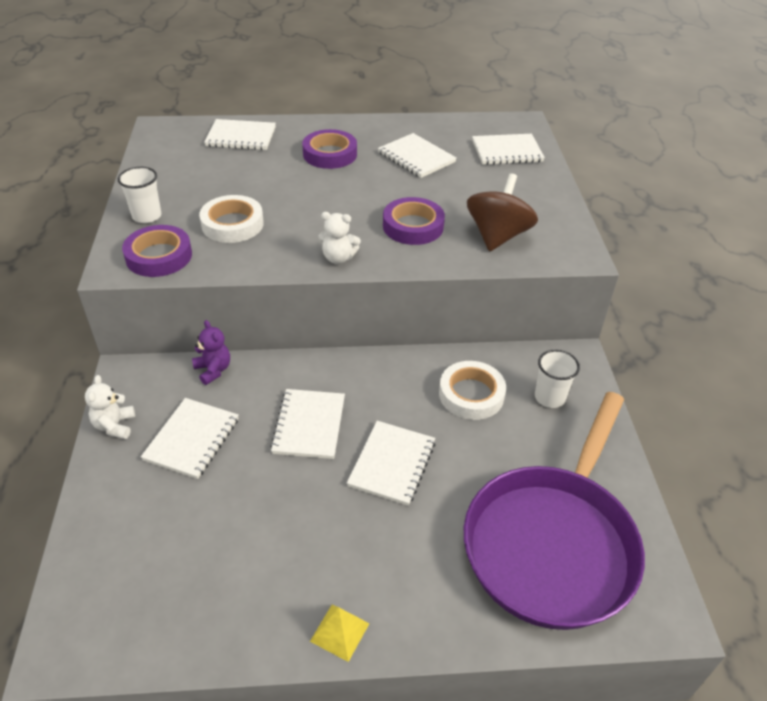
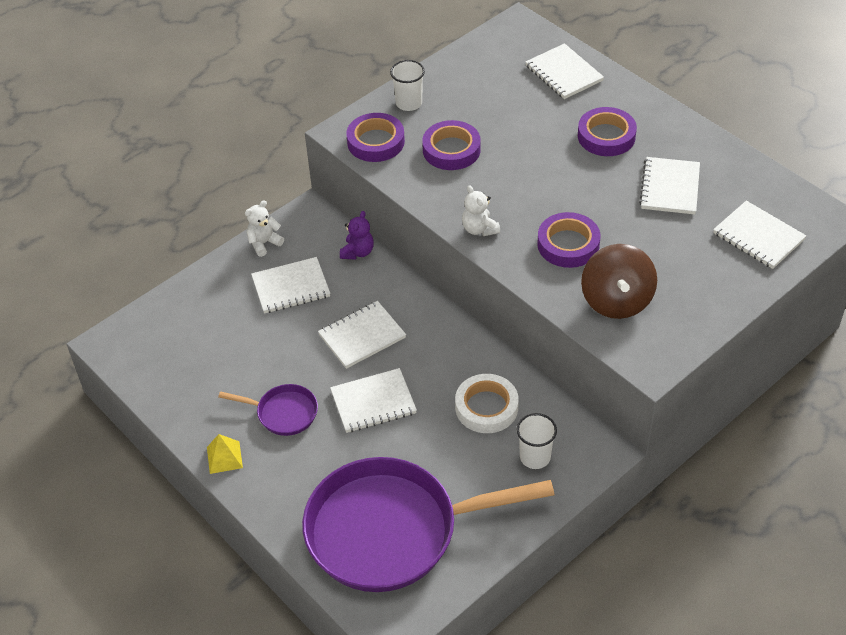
camera: 55 degrees right, 5 degrees up
white tape [199,195,264,243] -> purple tape [422,120,481,170]
brown spinning top [467,173,538,251] -> brown spinning top turned 105 degrees clockwise [581,244,657,319]
none -> purple pan [218,384,318,436]

